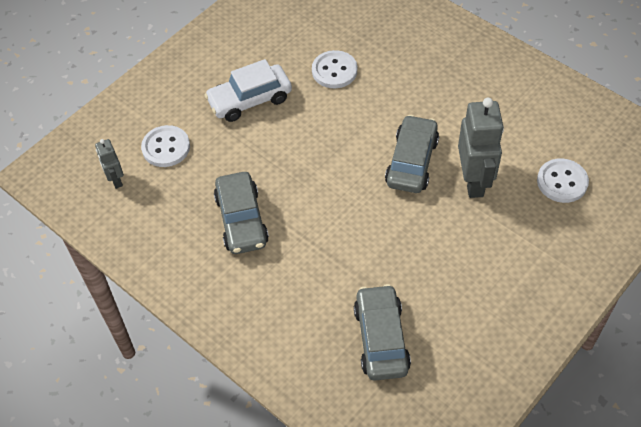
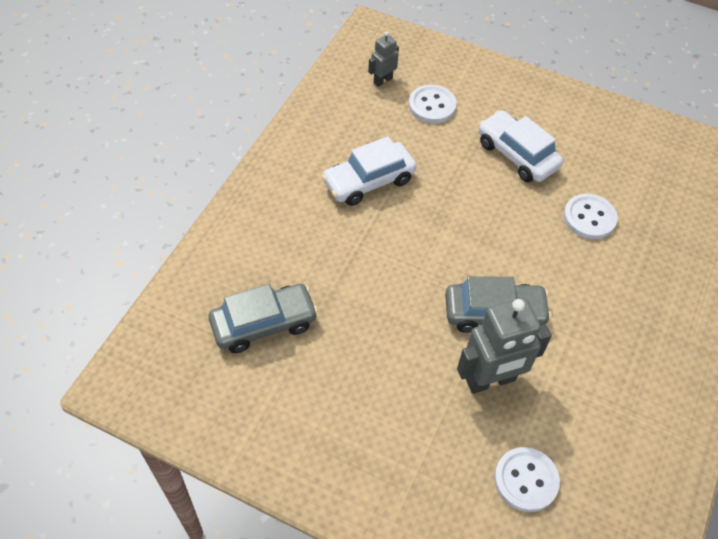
camera: 70 degrees right, 0 degrees up
grey car [214,172,269,254] -> white car [322,136,416,206]

